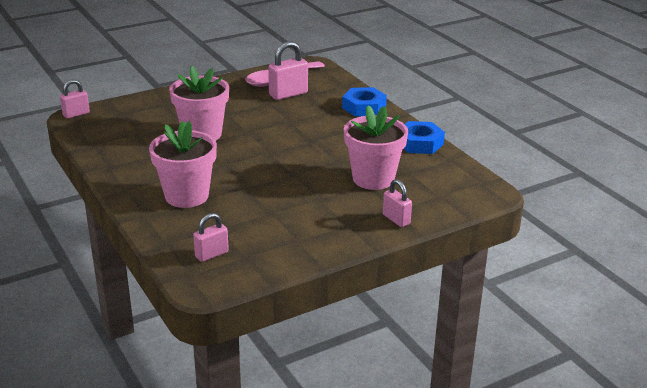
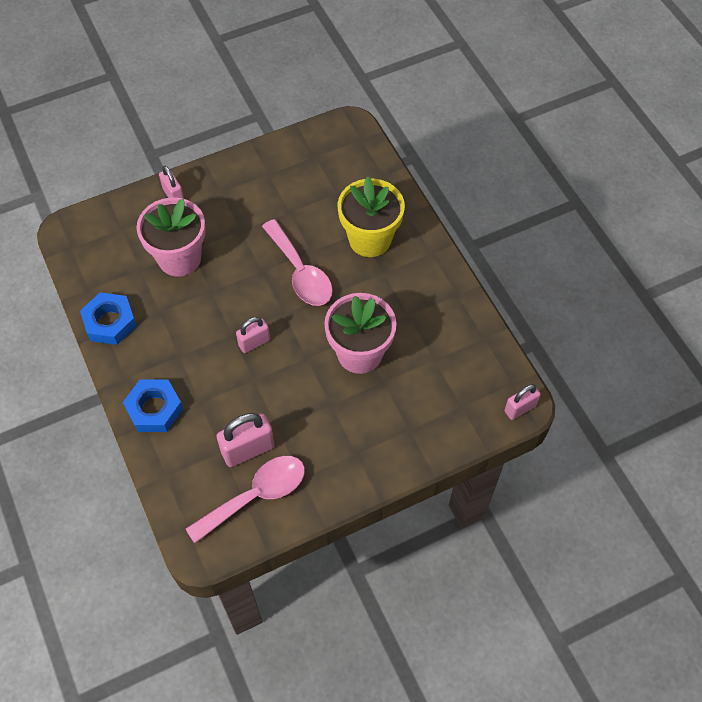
camera: 175 degrees left, 30 degrees up
pink flower pot [149,121,217,208] -> yellow flower pot [338,177,405,257]
pink padlock [193,213,229,262] -> pink padlock moved to [236,317,270,353]
none -> pink spoon [262,219,333,306]

